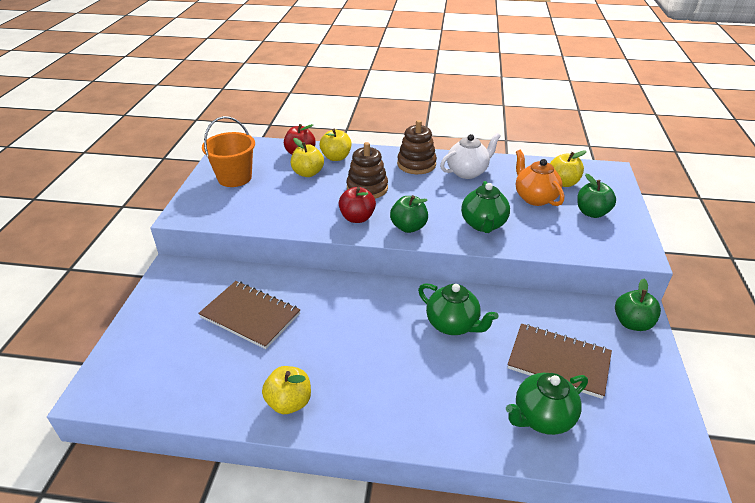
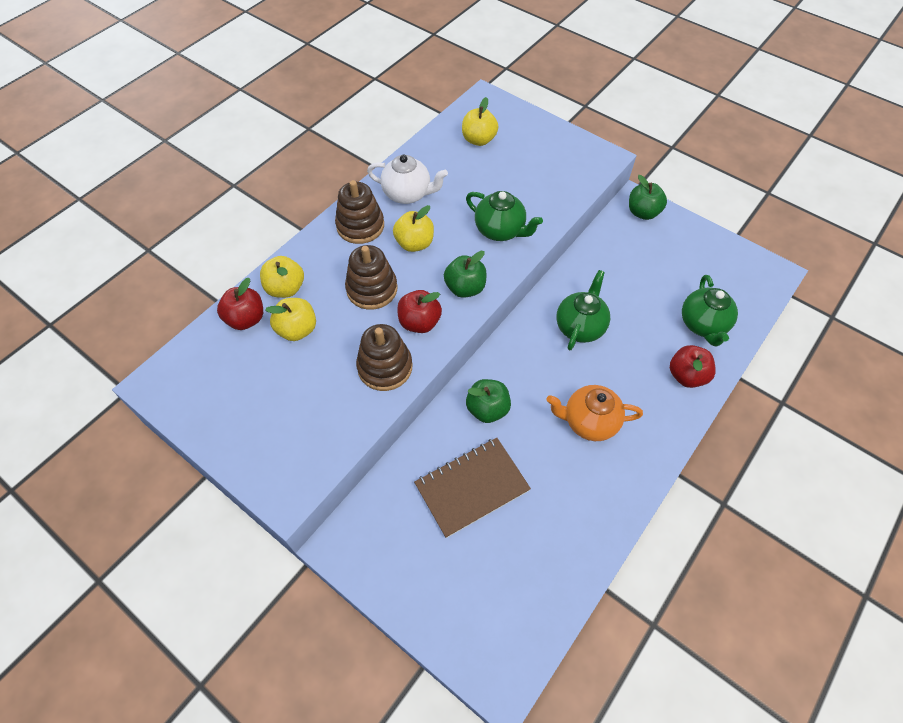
camera: 60 degrees left, 20 degrees up
orange bucket [202,116,255,187] -> none
yellow apple [262,366,311,414] -> yellow apple moved to [393,205,434,252]
green teapot [418,283,498,335] -> green teapot turned 45 degrees counterclockwise [557,270,610,350]
white teapot [440,133,501,179] -> white teapot turned 105 degrees clockwise [367,155,448,204]
brown notebook [507,324,612,399] -> none
orange teapot [516,150,564,206] -> orange teapot moved to [547,385,643,441]
green apple [577,174,616,218] -> green apple moved to [466,379,511,423]
none -> brown stacking toy [356,324,412,391]
none -> red apple [670,345,716,388]

